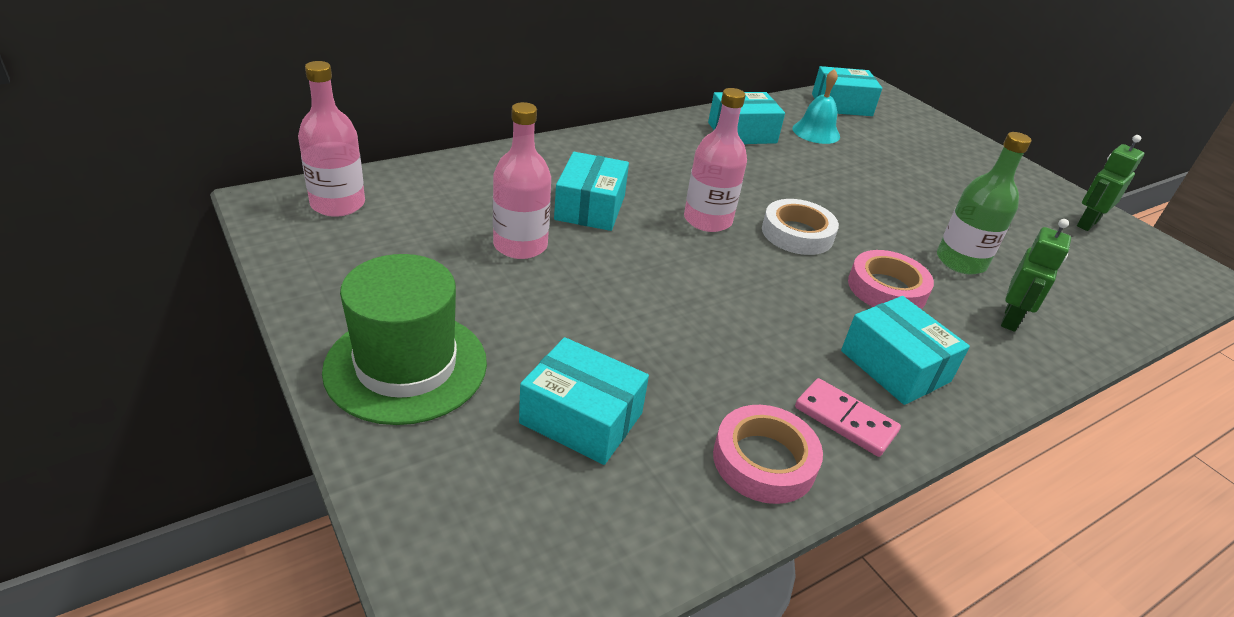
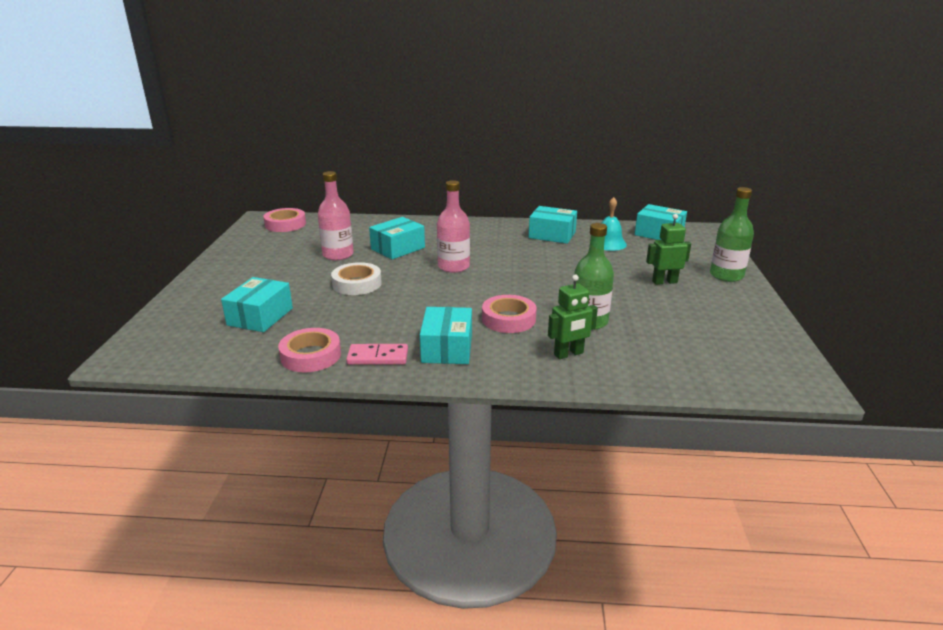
camera: 40 degrees right, 10 degrees down
pink bottle [298,61,365,217] -> pink tape [263,208,306,232]
green hat [322,254,487,425] -> none
turquoise box [519,337,649,465] -> turquoise box turned 45 degrees clockwise [221,277,293,332]
white tape [762,199,839,255] -> white tape moved to [331,262,382,295]
pink domino [795,378,901,457] -> pink domino turned 75 degrees counterclockwise [346,344,408,365]
green robot [1077,135,1144,231] -> green robot moved to [646,214,691,285]
none -> green bottle [710,187,754,282]

